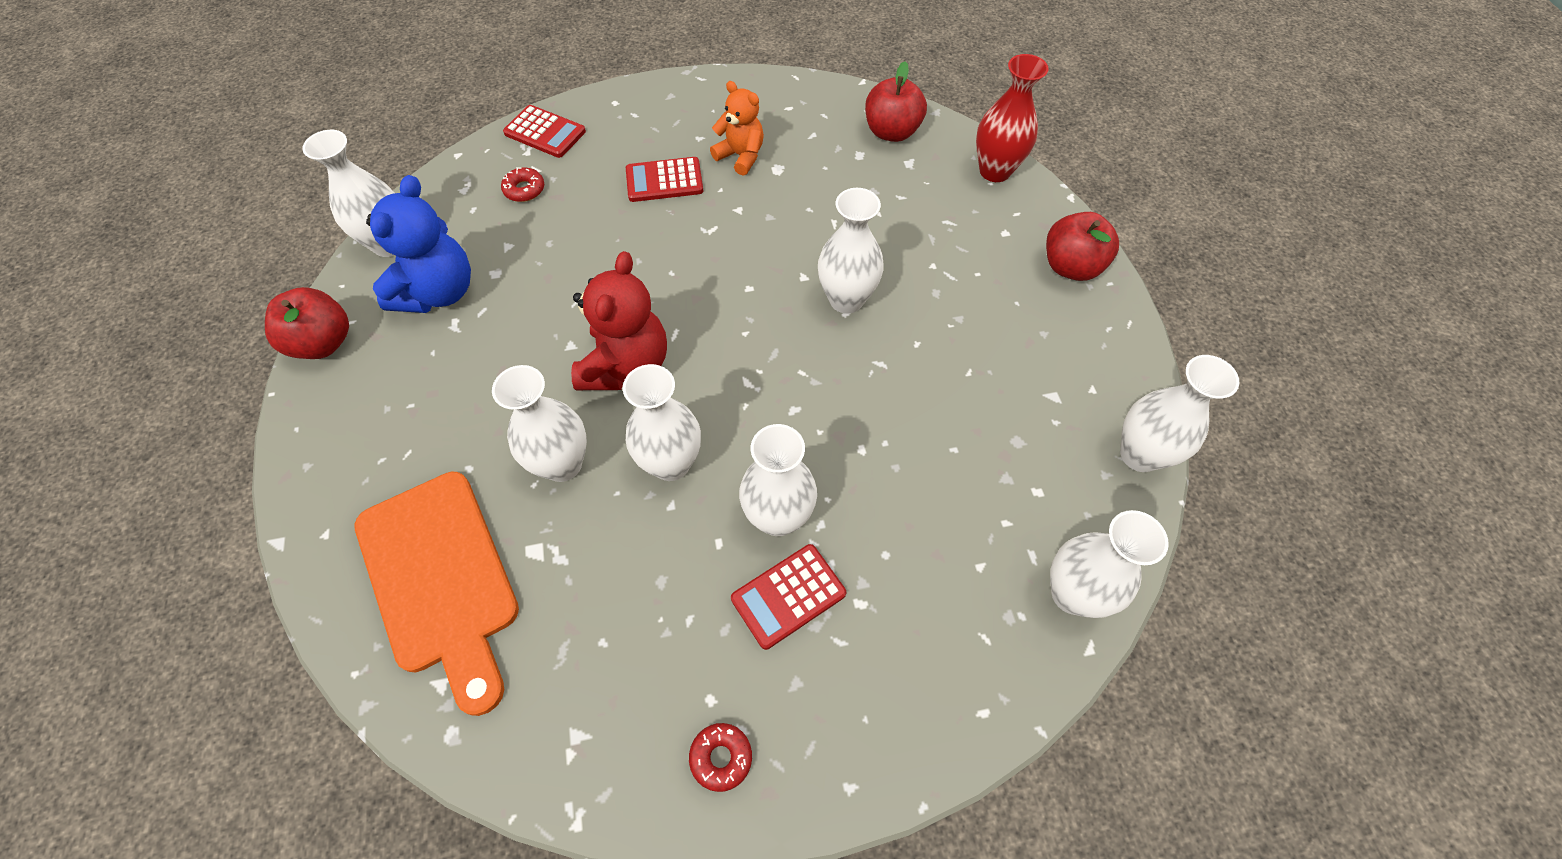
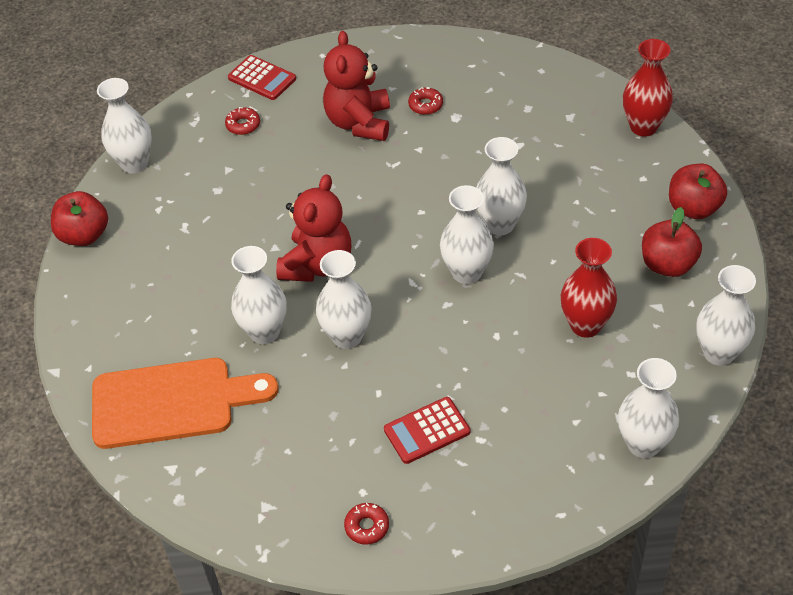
camera: 10 degrees right, 10 degrees down
orange cutting board [354,472,519,716] -> orange cutting board turned 75 degrees counterclockwise [92,358,279,449]
blue teddy bear [366,175,471,313] -> none
red calculator [626,157,703,202] -> red teddy bear [323,31,390,141]
orange teddy bear [710,81,764,176] -> red donut [408,87,443,115]
white vase [739,424,817,536] -> white vase moved to [440,185,494,284]
red apple [865,62,927,142] -> red apple moved to [642,207,702,277]
none -> red vase [561,238,617,337]

